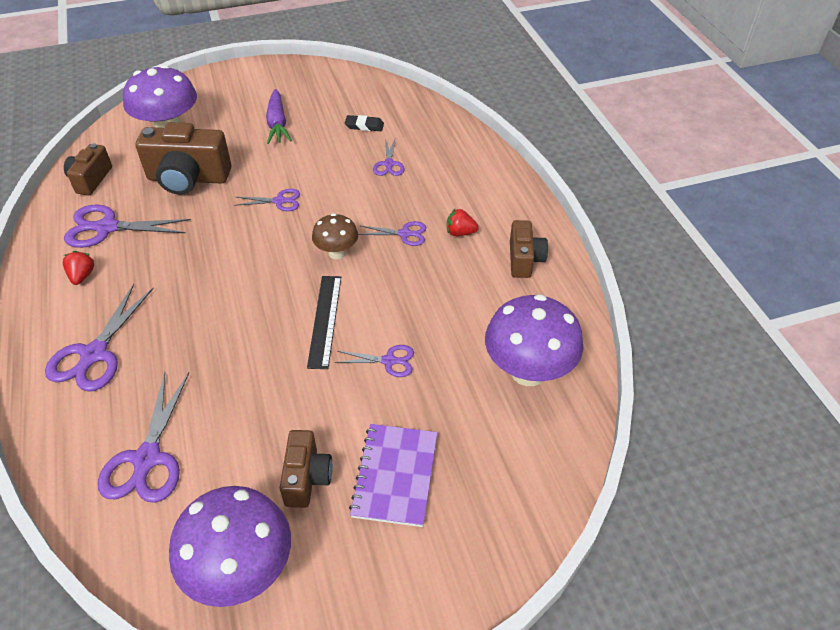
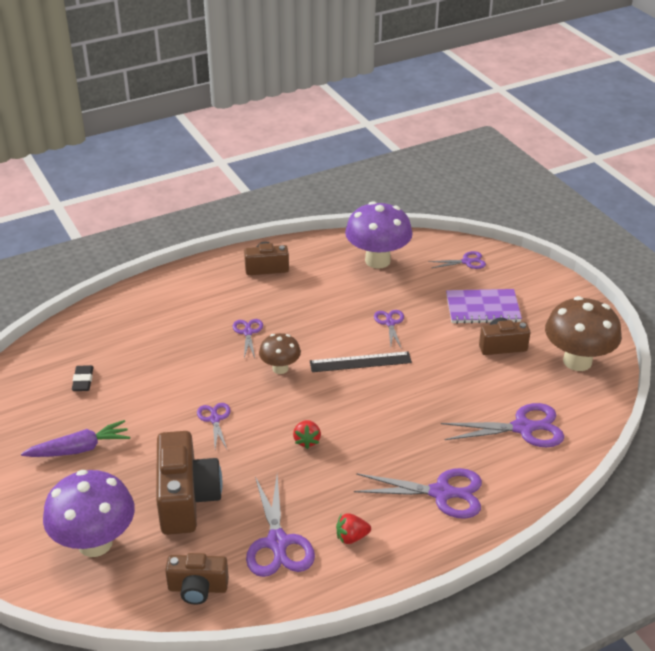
camera: 100 degrees left, 10 degrees down
purple mushroom [169,486,291,607] -> brown mushroom [545,296,622,371]
purple scissors [373,137,405,176] -> purple scissors moved to [428,251,486,269]
red strawberry [447,209,479,236] -> red strawberry moved to [293,420,321,449]

